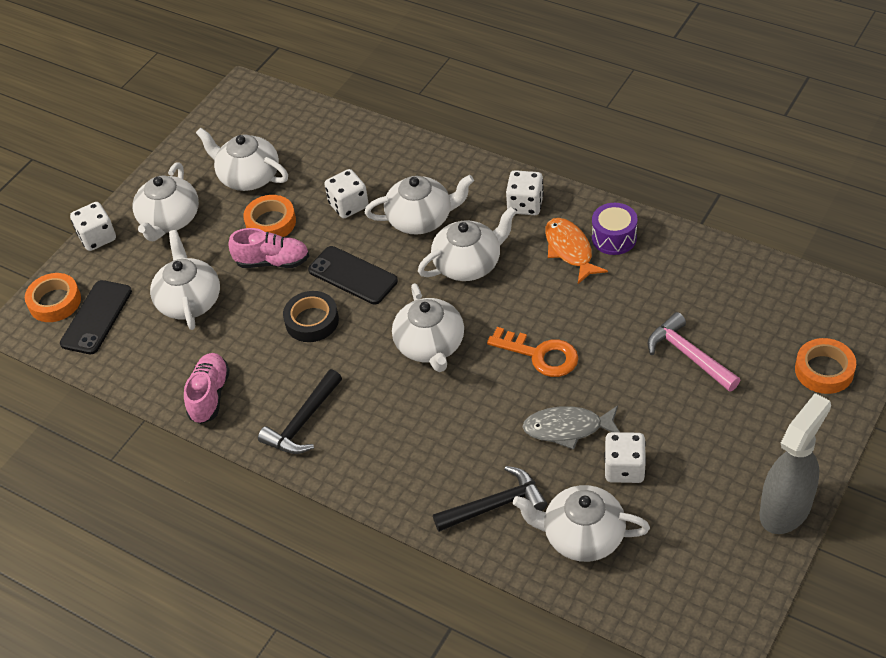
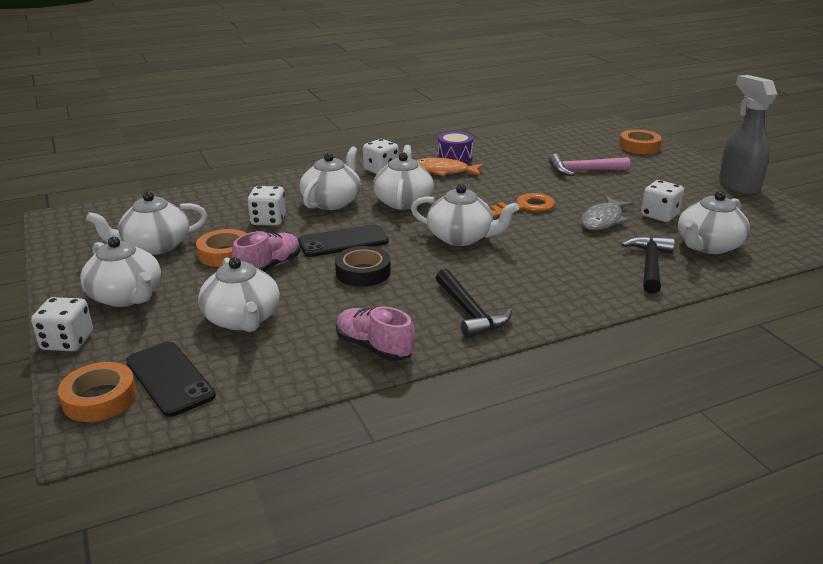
camera: 60 degrees left, 20 degrees down
white teapot [150,230,220,330] -> white teapot turned 135 degrees counterclockwise [198,257,280,332]

